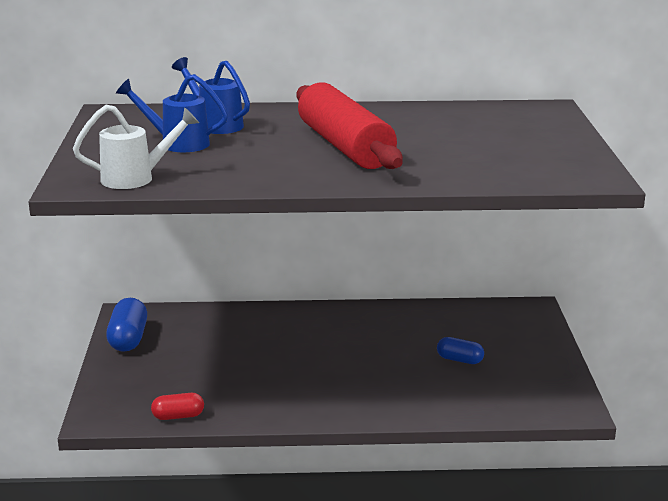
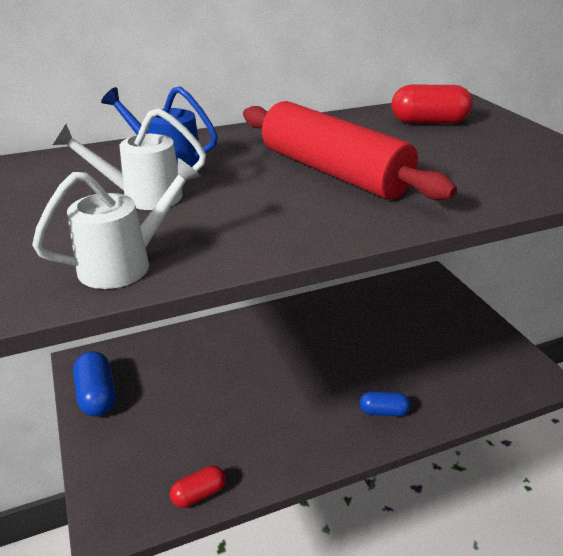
camera: 20 degrees left, 10 degrees up
blue watering can [116,74,228,152] -> white watering can [52,108,206,210]
blue capsule [437,337,484,364] -> blue capsule moved to [359,391,410,416]
none -> red capsule [392,85,473,124]

